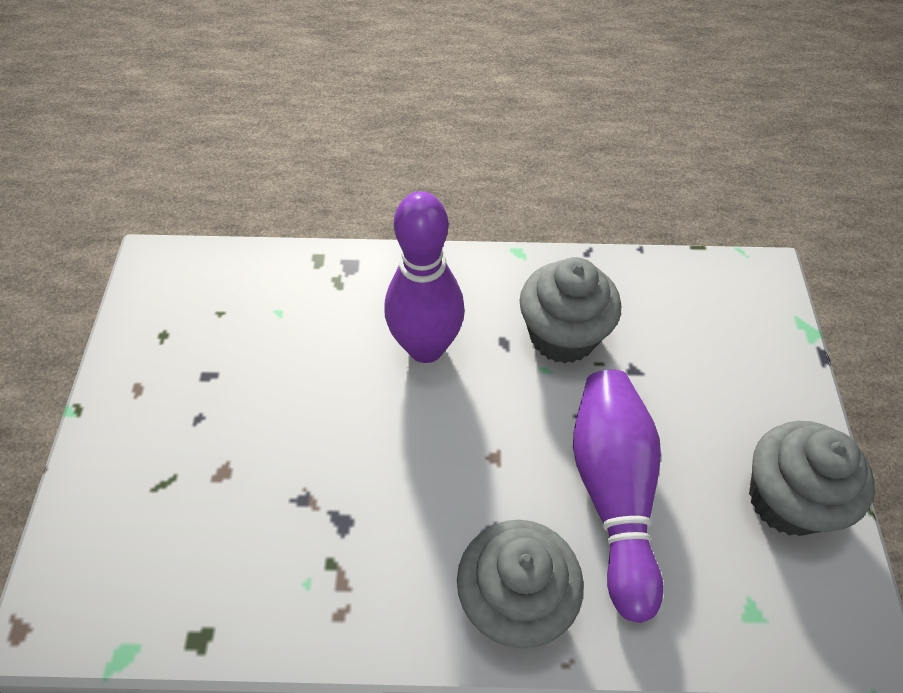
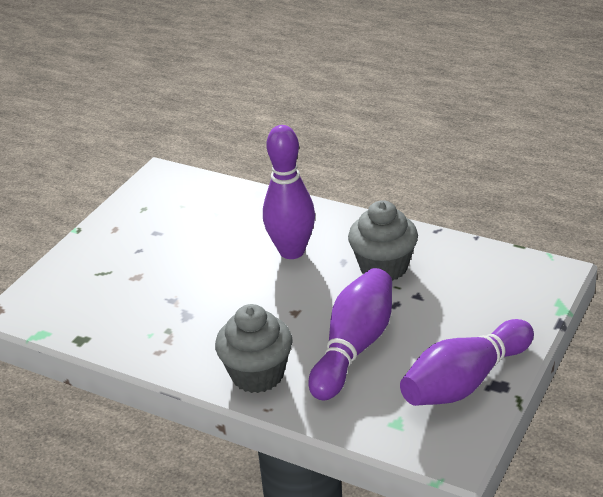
camera: 30 degrees right, 20 degrees down
grey cupcake [749,421,874,536] -> purple bowling pin [400,319,534,406]

